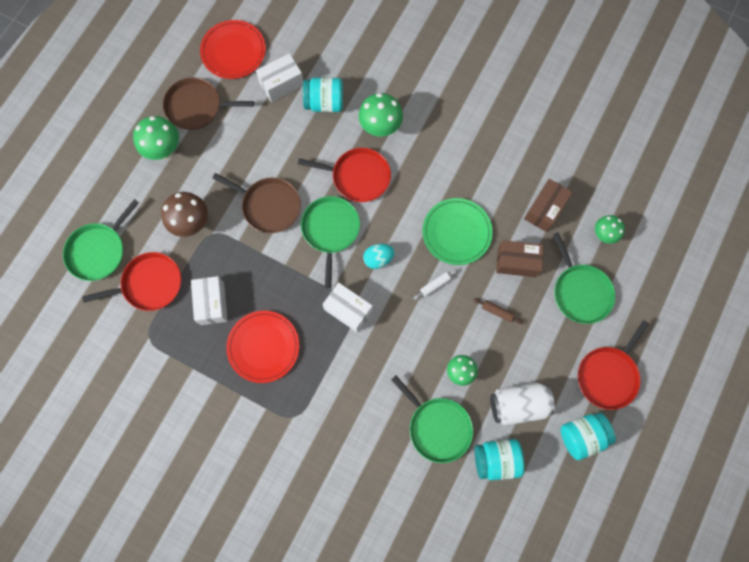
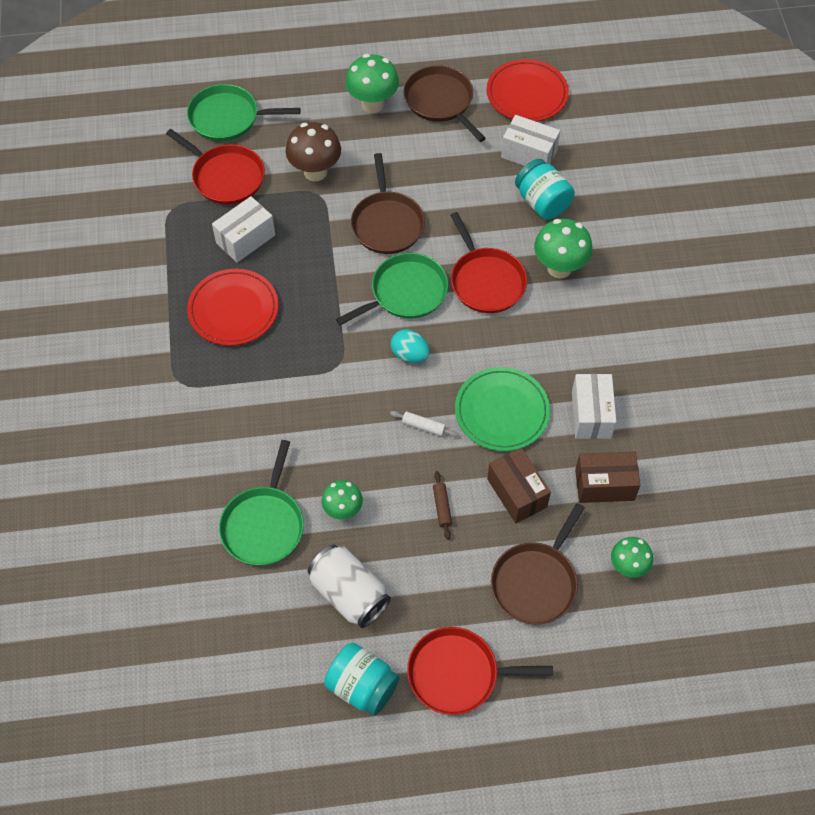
camera: 55 degrees right, 15 degrees down
white box [322,282,373,332] -> white box moved to [572,374,616,439]
turquoise jar [475,439,524,480] -> none
green pan [553,232,615,324] -> brown pan [491,503,584,625]

